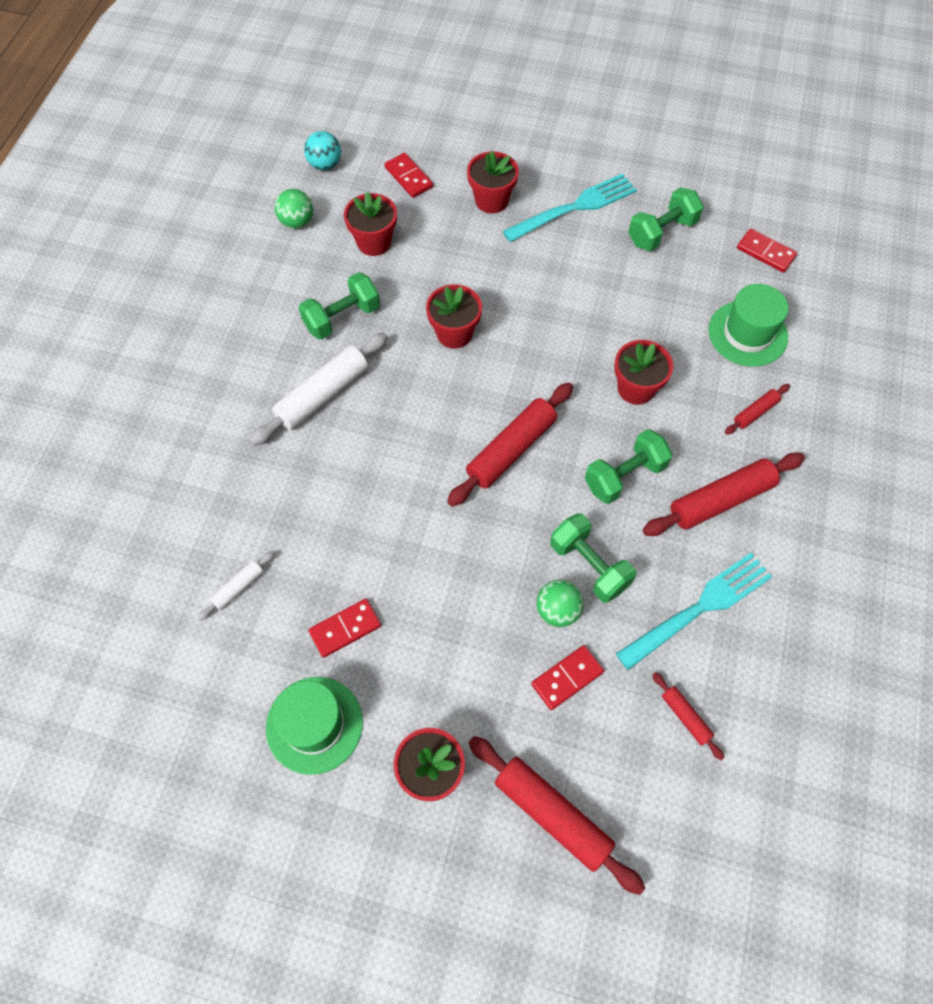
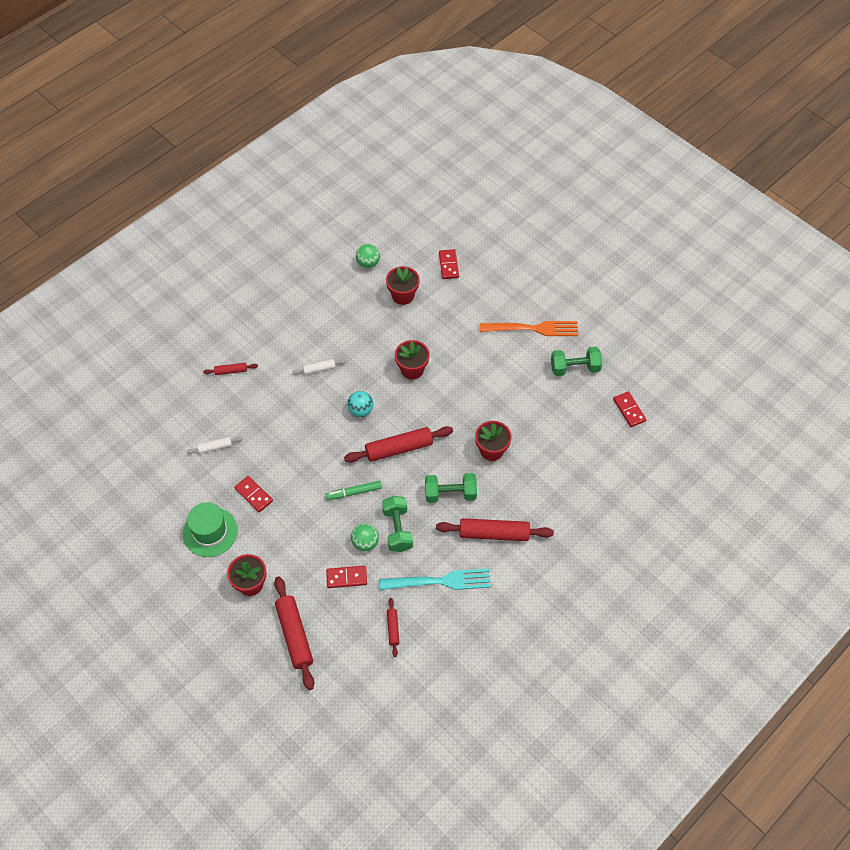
camera: 30 degrees right, 5 degrees down
white rolling pin [250,332,388,446] -> white rolling pin [292,359,346,375], size x0.50
green dumbbell [299,272,380,340] -> none
turquoise ball [304,131,341,170] -> turquoise ball moved to [347,391,373,417]
red domino [308,599,381,658] -> red domino turned 45 degrees clockwise [234,476,273,512]
red flower pot [467,151,519,213] -> none
turquoise fork [503,173,637,242] -> orange fork [480,321,578,336]
green hat [709,284,789,367] -> none
red rolling pin [725,384,790,434] -> red rolling pin moved to [203,363,258,375]
none -> green marker [325,481,382,500]

